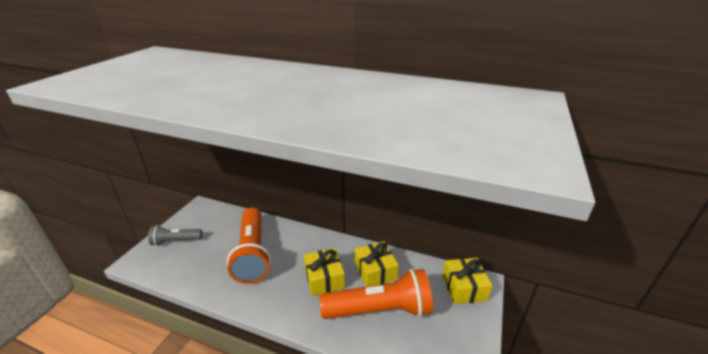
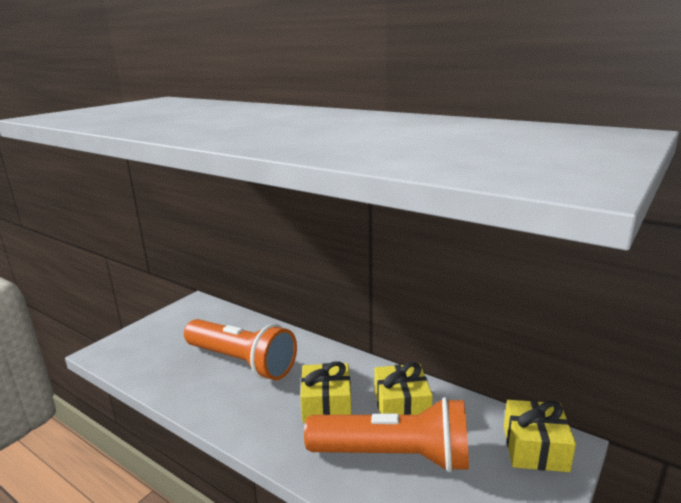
camera: 15 degrees right, 10 degrees down
grey flashlight [148,225,202,246] -> none
orange flashlight [227,208,271,284] -> orange flashlight turned 60 degrees counterclockwise [184,319,297,380]

